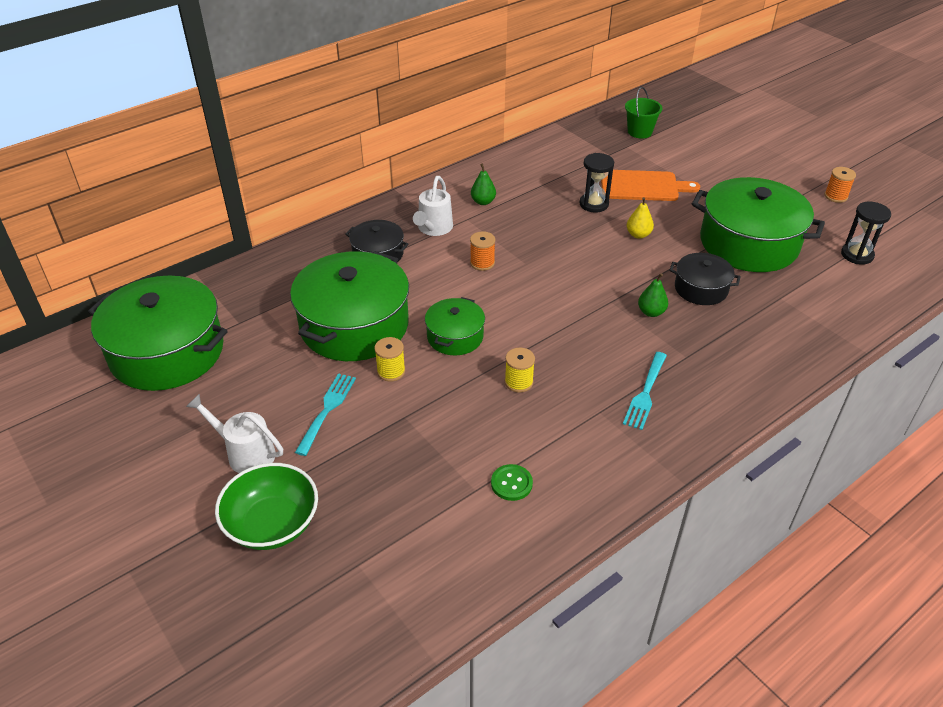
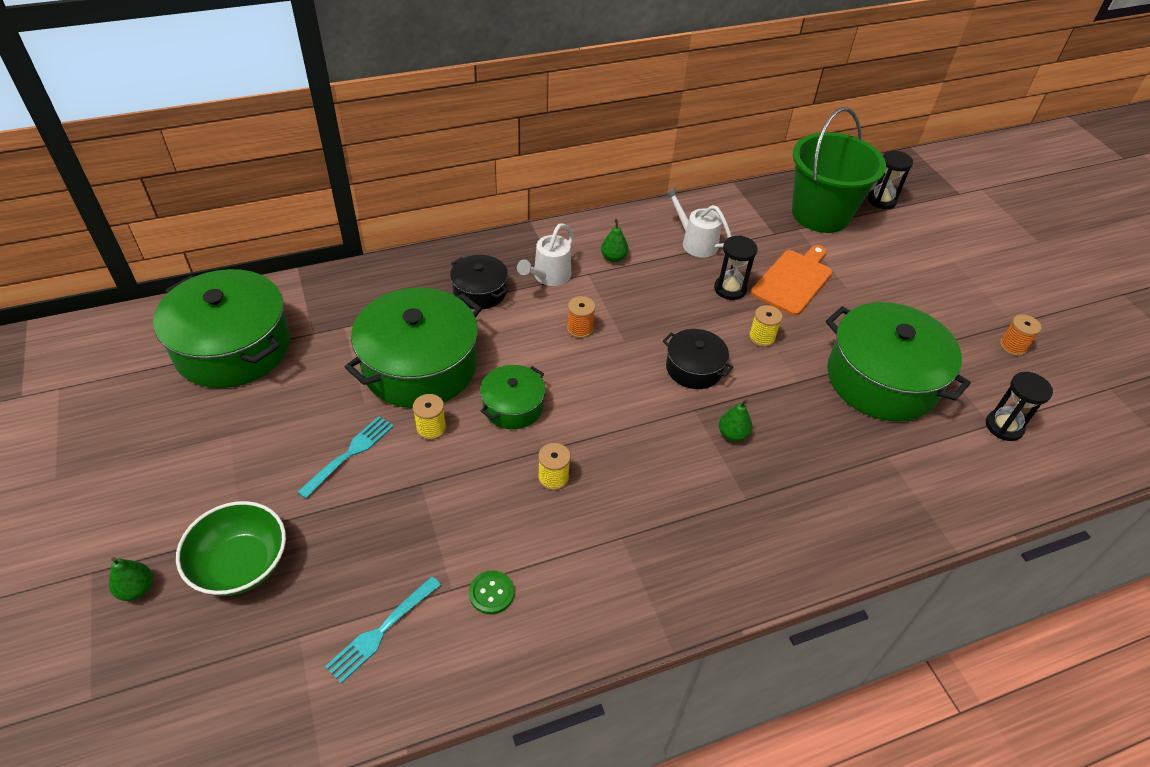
camera: 15 degrees right, 5 degrees up
white watering can [186,394,283,473] -> white watering can moved to [664,187,731,257]
orange cutting board [601,170,700,201] -> orange cutting board turned 75 degrees counterclockwise [751,245,832,316]
turquoise fork [623,352,667,430] -> turquoise fork moved to [325,576,441,683]
green bucket [625,87,662,139] -> green bucket [792,107,886,233], size x2.13
yellow pear [627,197,654,239] -> yellow spool [749,305,783,347]
black pot [670,253,740,305] -> black pot moved to [663,329,733,389]
none -> green pear [109,557,153,601]
none -> black hourglass [868,150,913,209]

